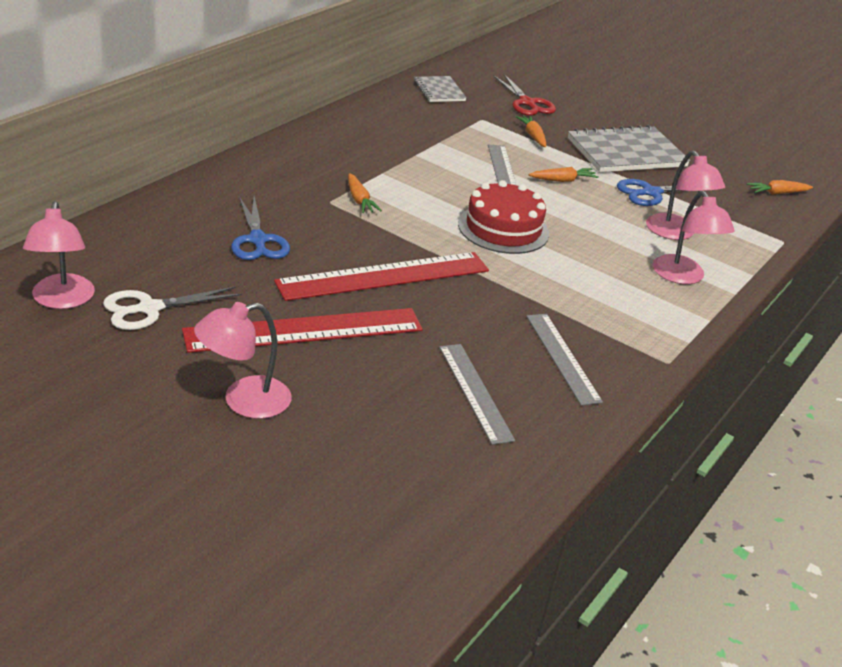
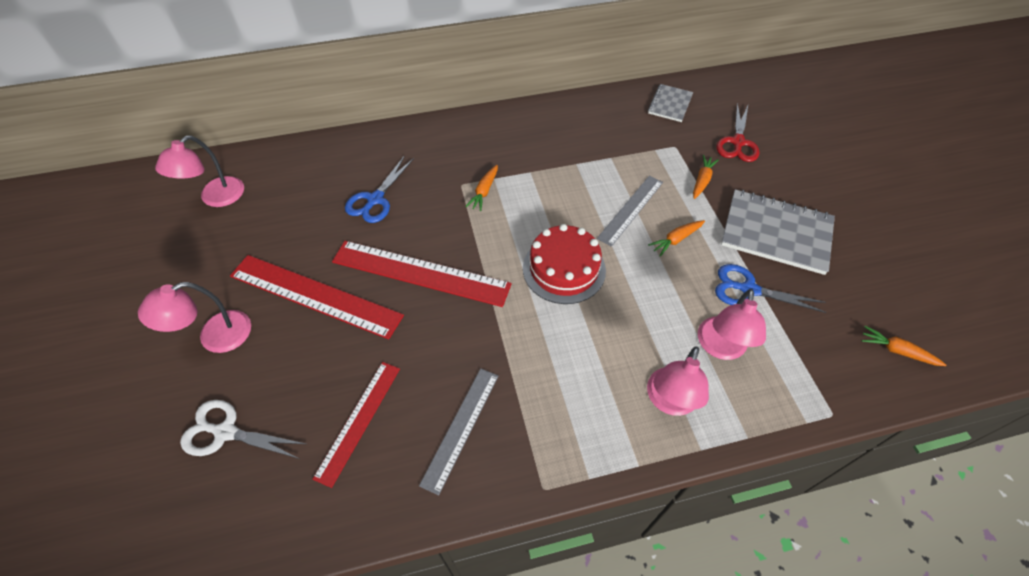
camera: 45 degrees right, 20 degrees up
white scissors [103,286,242,330] -> white scissors moved to [180,400,306,459]
pink lamp [194,302,291,419] -> pink lamp turned 45 degrees counterclockwise [138,282,251,353]
grey ruler [439,344,515,445] -> red ruler [313,362,400,488]
orange carrot [529,167,599,182] -> orange carrot turned 120 degrees clockwise [648,220,705,257]

